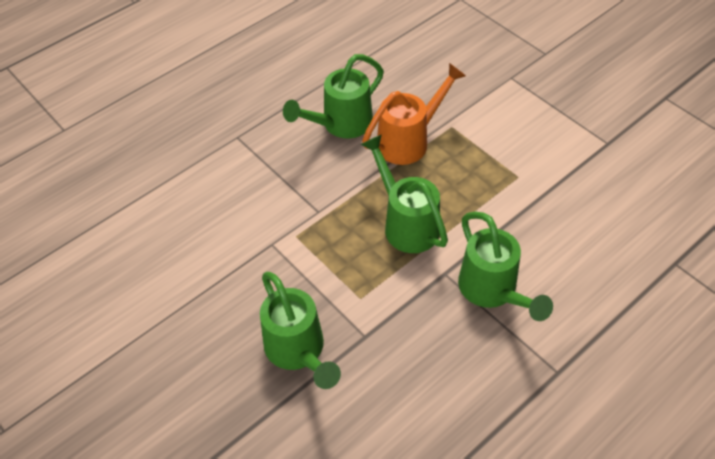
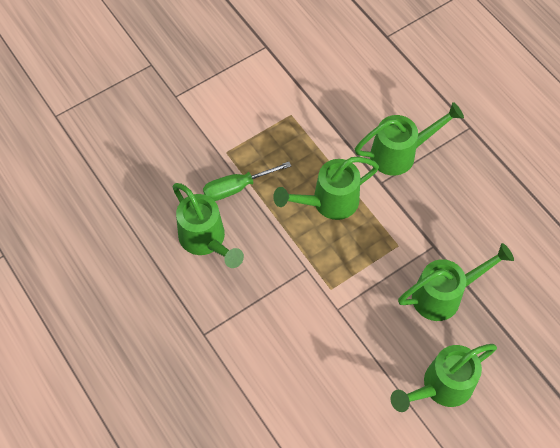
camera: 85 degrees left, 10 degrees up
orange watering can [362,63,466,165] -> green screwdriver [203,162,291,201]
none -> green watering can [391,344,497,412]

